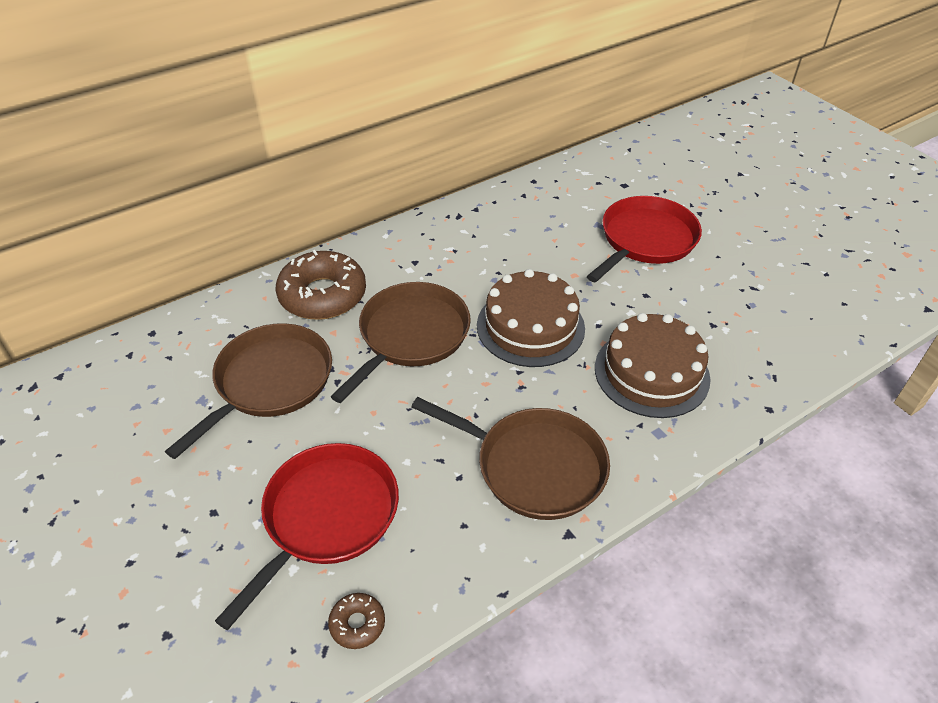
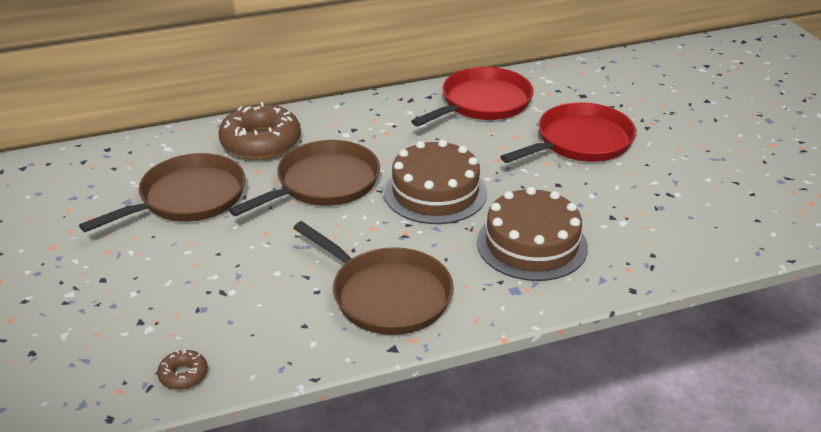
camera: 15 degrees right, 10 degrees down
red pan [215,443,399,630] -> red pan moved to [411,67,534,126]

